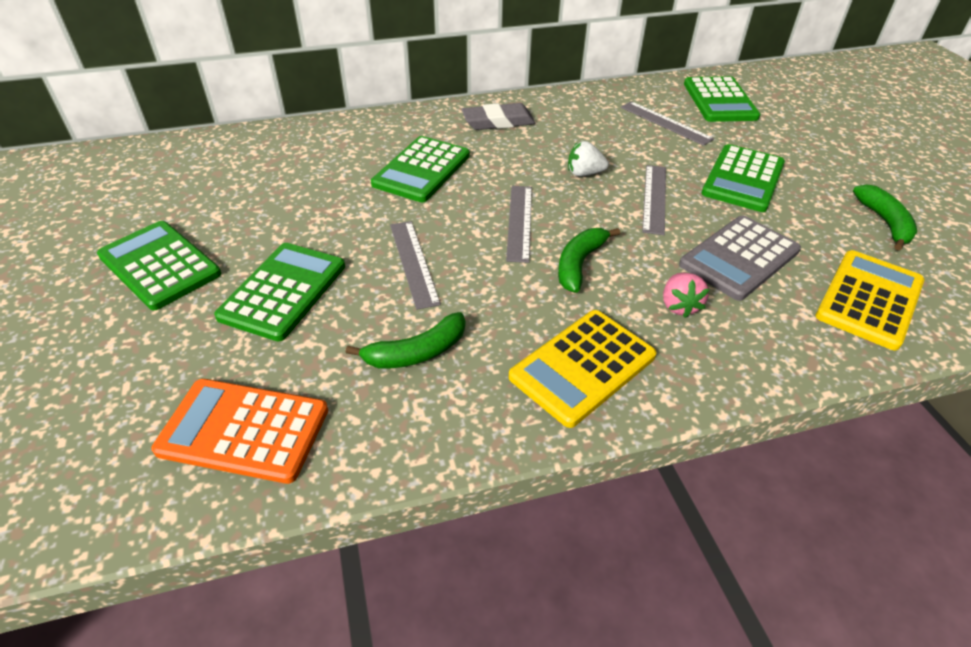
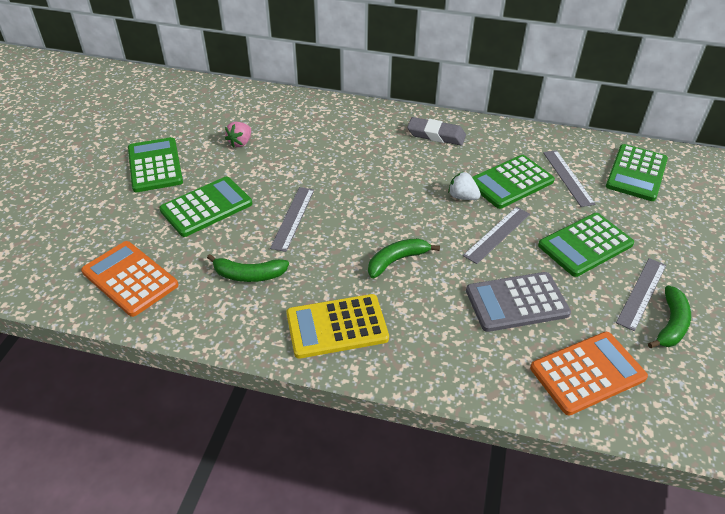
camera: 30 degrees right, 0 degrees up
green calculator [371,136,470,202] -> green calculator moved to [472,155,555,209]
grey ruler [506,186,532,263] -> grey ruler moved to [616,258,666,331]
pink strawberry [663,273,709,318] -> pink strawberry moved to [225,122,251,147]
yellow calculator [815,250,924,350] -> orange calculator [530,332,648,415]

